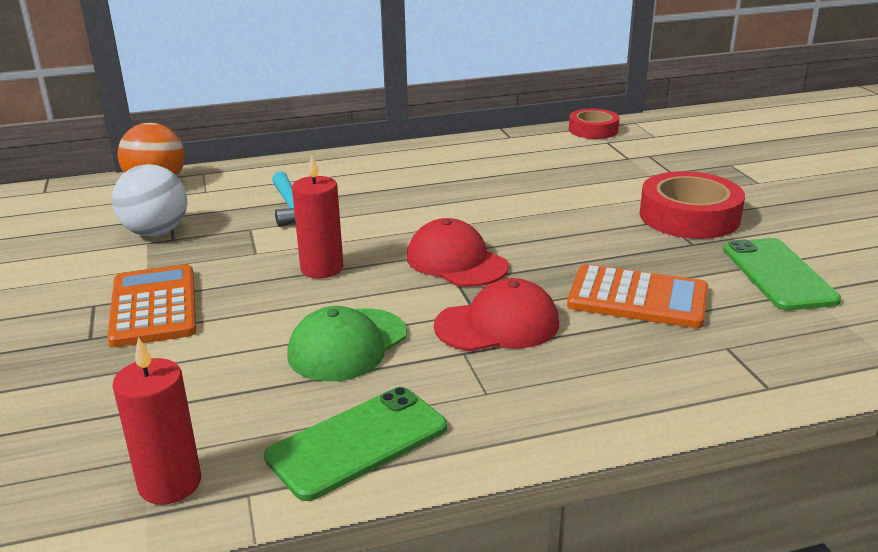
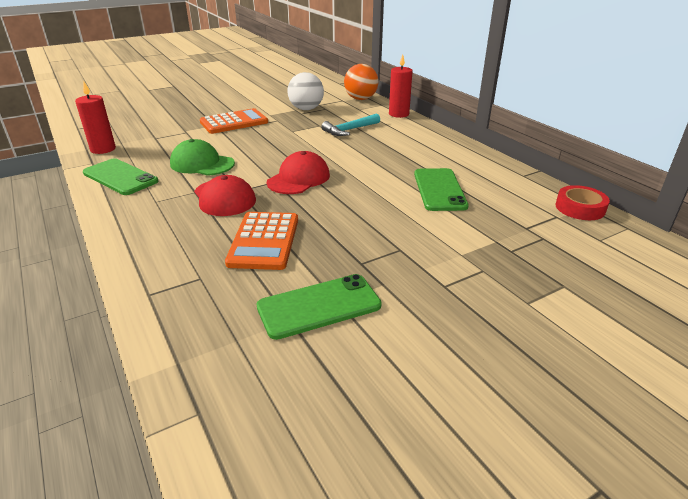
camera: 75 degrees right, 5 degrees up
red candle [292,155,344,278] -> red candle moved to [389,54,413,118]
red tape [640,171,745,239] -> none
none -> green phone [414,168,469,211]

